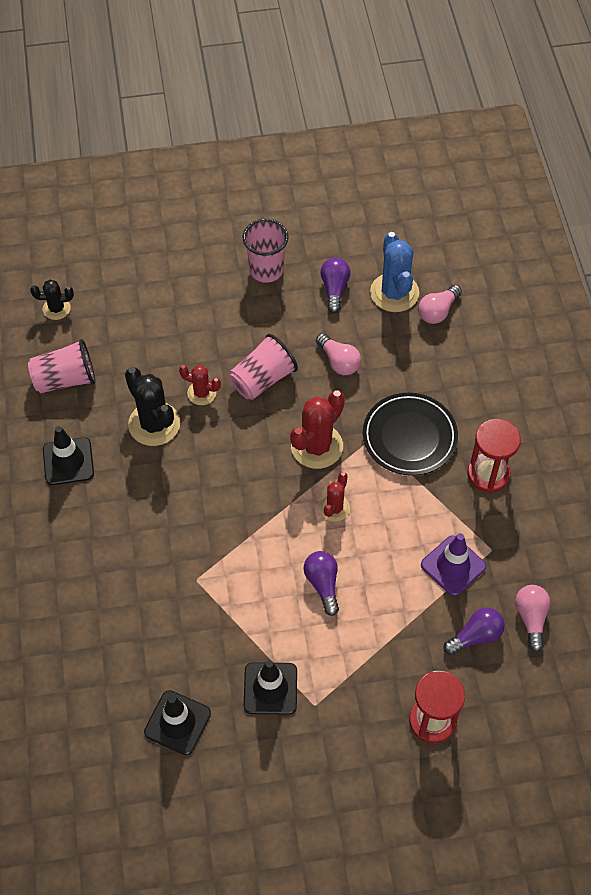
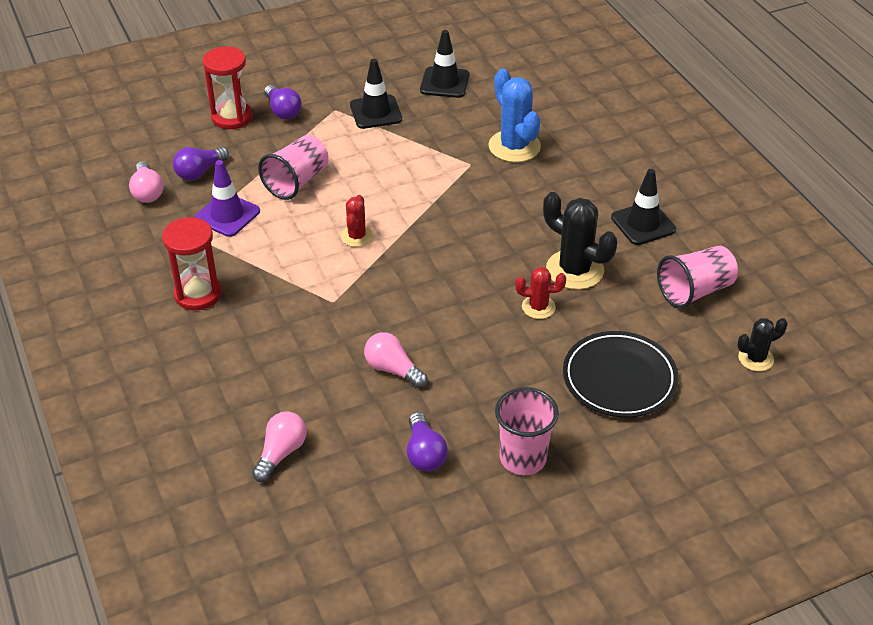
camera: 165 degrees right, 15 degrees down
pink cup [229,334,298,400] -> pink cup moved to [258,135,329,200]
red cactus [290,390,345,469] -> none
purple light bulb [304,551,339,616] -> purple light bulb moved to [264,85,302,119]
black plate [363,393,458,476] -> black plate moved to [563,331,678,418]
blue cactus [370,232,419,312] -> blue cactus moved to [488,68,541,162]

